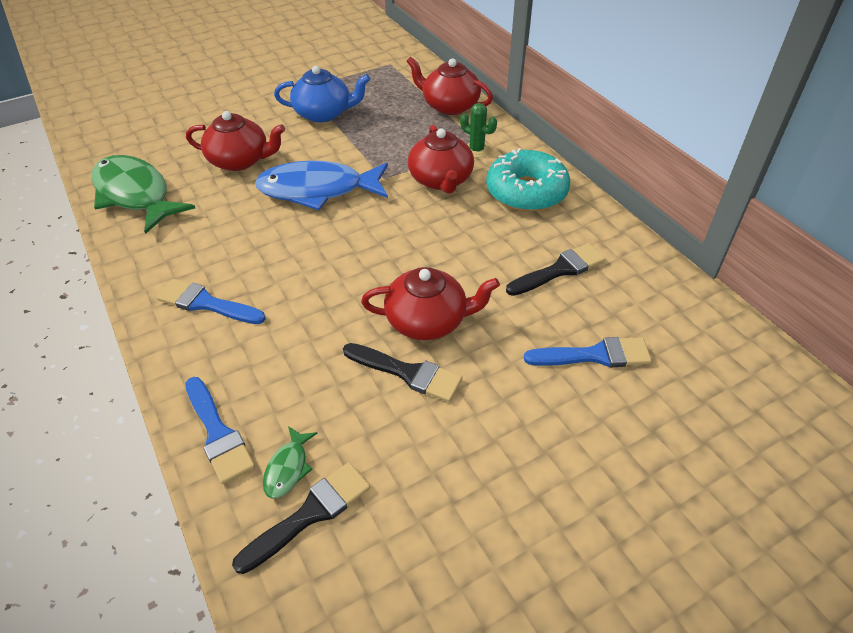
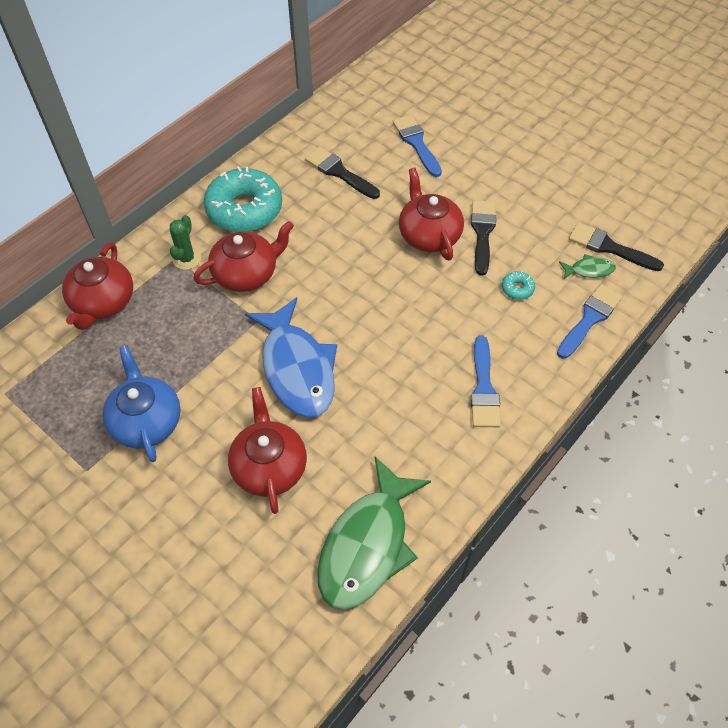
camera: 110 degrees left, 10 degrees up
none -> turquoise donut [502,271,535,300]

